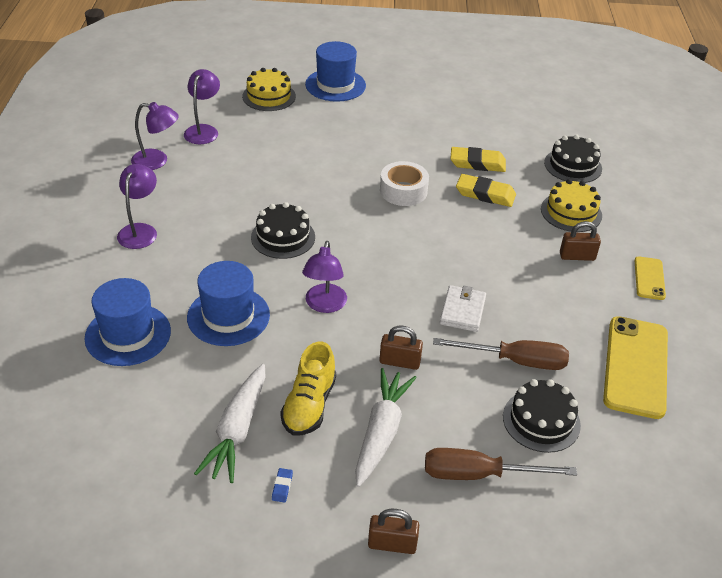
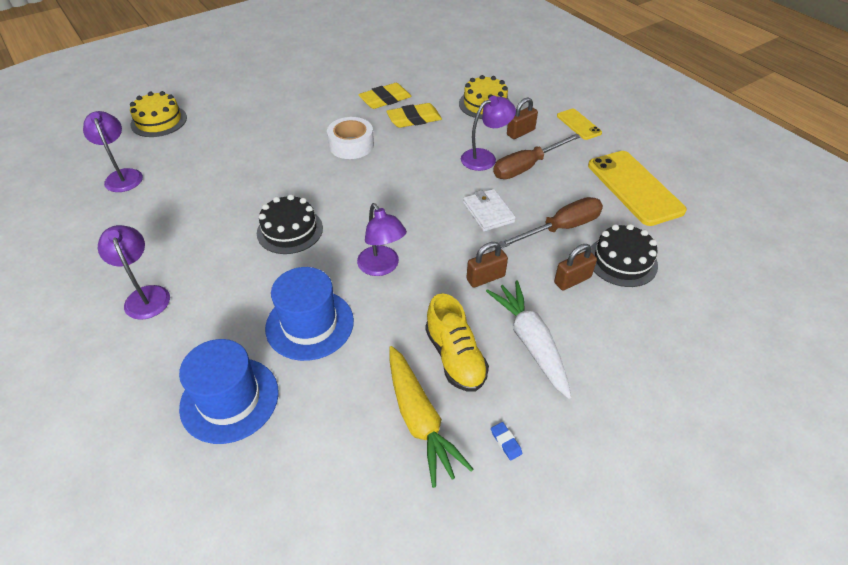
camera: 35 degrees left, 5 degrees up
purple lamp [131,102,179,170] -> purple lamp moved to [461,96,516,171]
white carrot [194,364,266,483] -> yellow carrot [389,346,473,488]
blue hat [305,41,366,102] -> none
brown padlock [368,509,419,554] -> brown padlock moved to [554,244,597,290]
brown screwdriver [425,448,577,480] -> brown screwdriver moved to [493,133,581,179]
black cake [544,135,602,183] -> none

